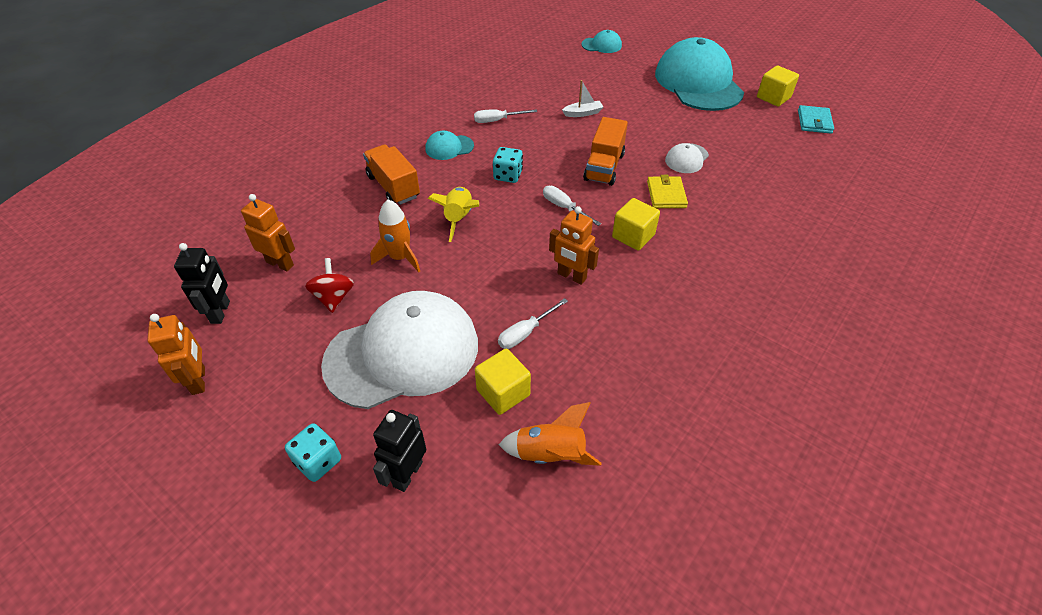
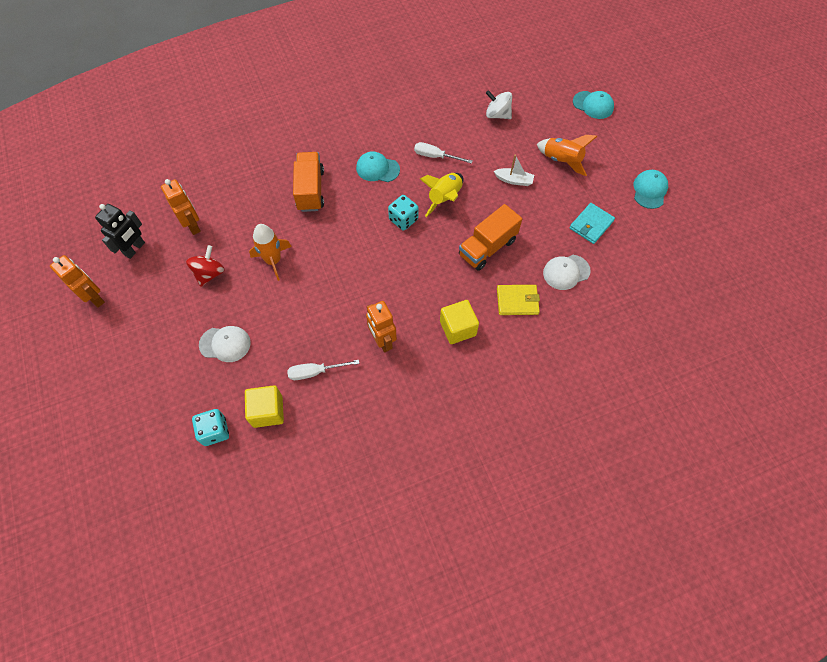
camera: 30 degrees right, 15 degrees up
orange robot [147,314,205,395] -> orange robot turned 60 degrees counterclockwise [50,255,105,308]
turquoise dice [285,423,341,482] -> turquoise dice moved to [192,409,229,446]
white cap [321,291,478,409] -> white cap [199,326,251,362], size x0.42
black robot [373,410,426,492] -> none
yellow rocket [428,187,479,242] -> yellow rocket moved to [420,173,464,217]
orange rocket [499,402,602,466] -> orange rocket moved to [537,135,597,176]
white screwdriver [543,186,601,226] -> none
yellow wallet [647,175,688,208] -> yellow wallet turned 60 degrees clockwise [497,285,540,315]
turquoise cap [655,37,744,111] -> turquoise cap [634,170,668,209], size x0.42
yellow cube [757,65,799,106] -> none
turquoise wallet [798,105,834,134] -> turquoise wallet moved to [569,203,615,244]
none -> white spinning top [486,90,512,119]

